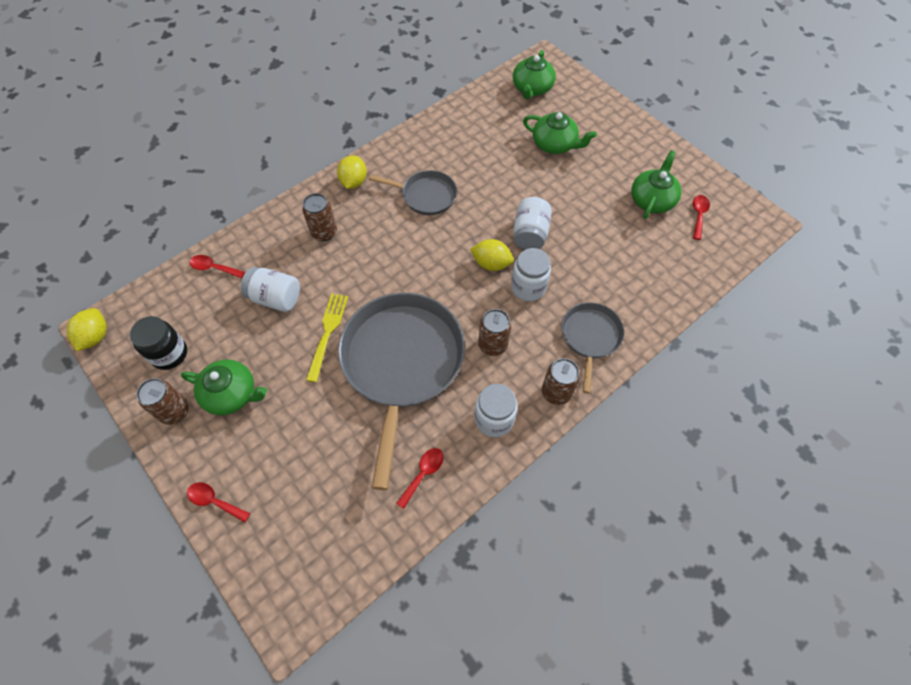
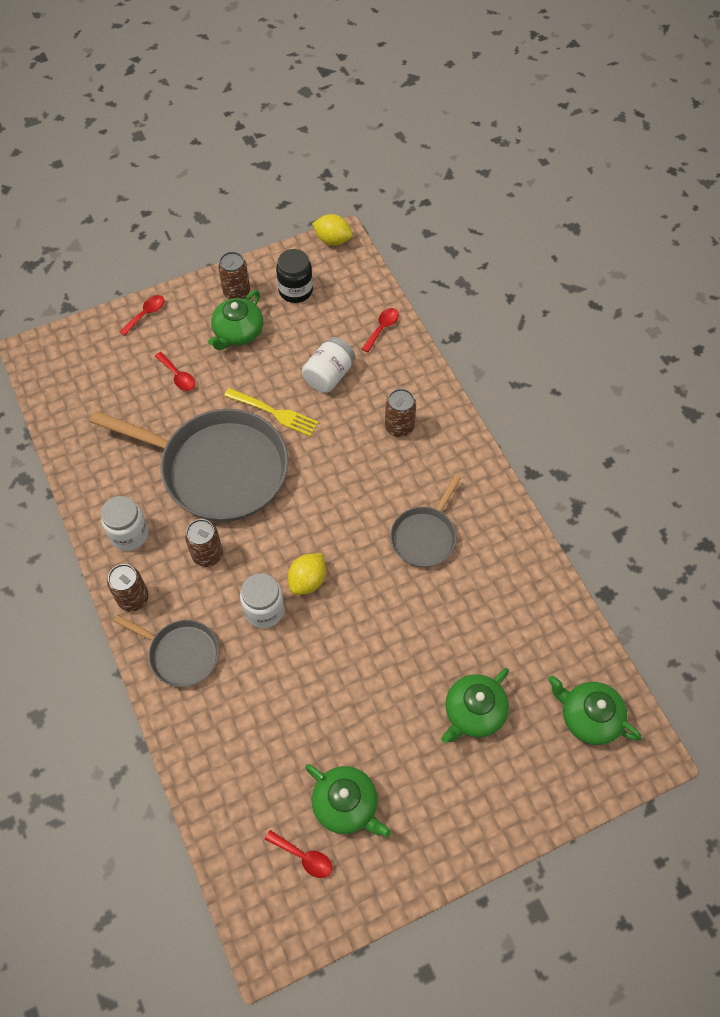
camera: 105 degrees right, 0 degrees up
yellow lemon [337,155,367,189] -> none
red spoon [396,448,443,509] -> red spoon moved to [155,352,195,391]
white jar [513,197,552,250] -> none

